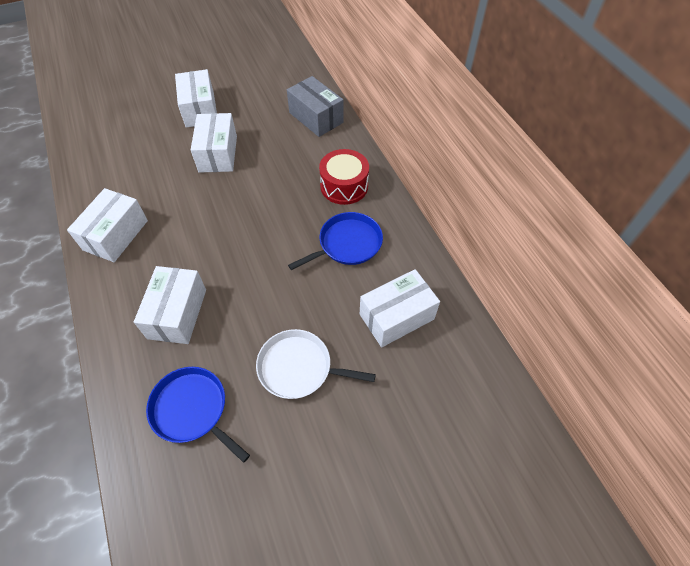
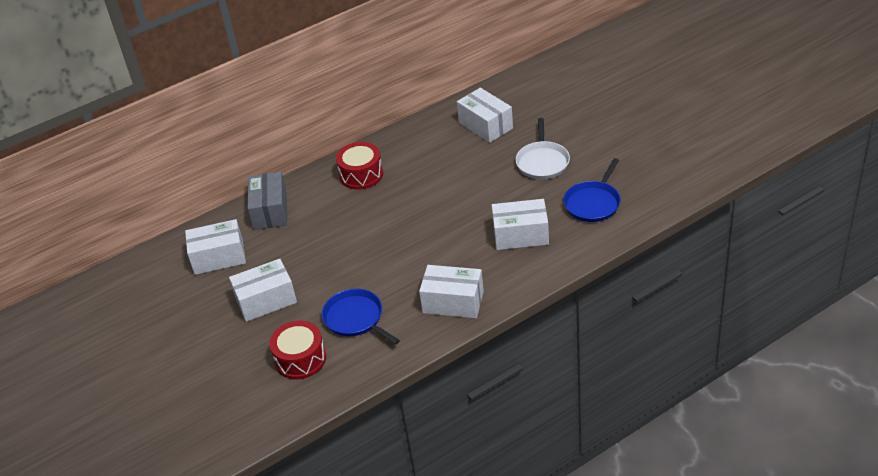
camera: 95 degrees left, 15 degrees down
white box [191,113,237,173] -> white box moved to [185,219,246,275]
grey box [287,76,344,137] -> grey box turned 45 degrees counterclockwise [248,172,287,230]
blue pan [288,212,383,270] -> blue pan moved to [322,289,400,345]
none -> red drum [269,321,326,379]

